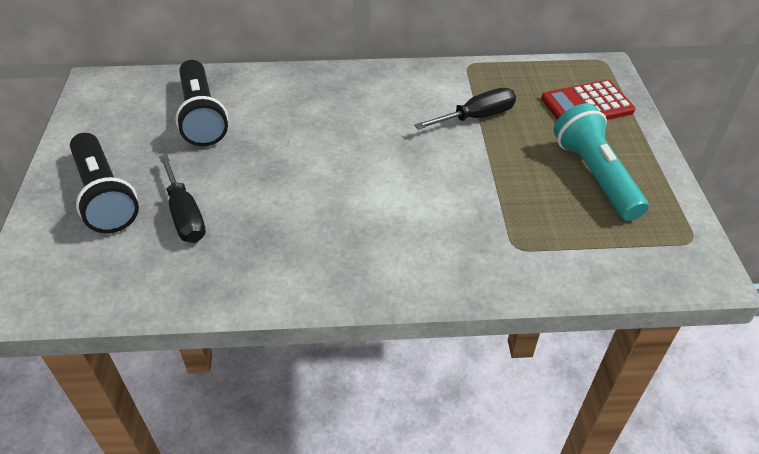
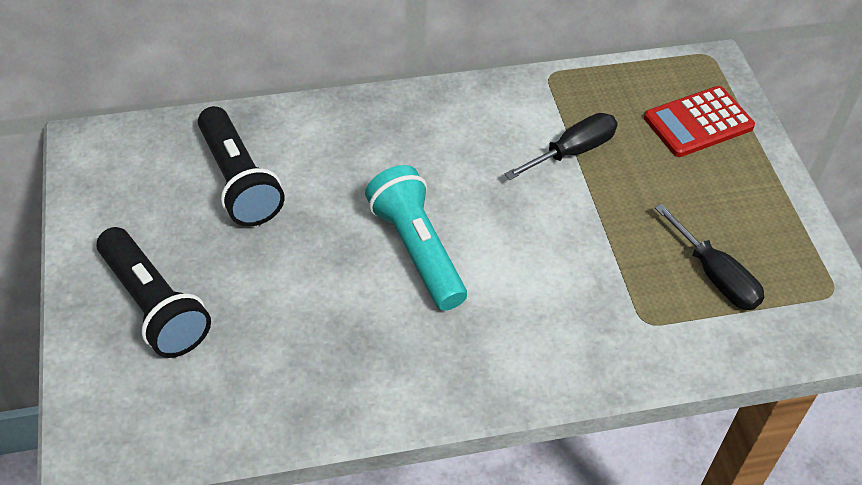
camera: 10 degrees left, 5 degrees up
black screwdriver [159,154,206,243] -> black screwdriver moved to [655,204,764,310]
turquoise flashlight [554,103,649,221] -> turquoise flashlight moved to [365,165,467,311]

